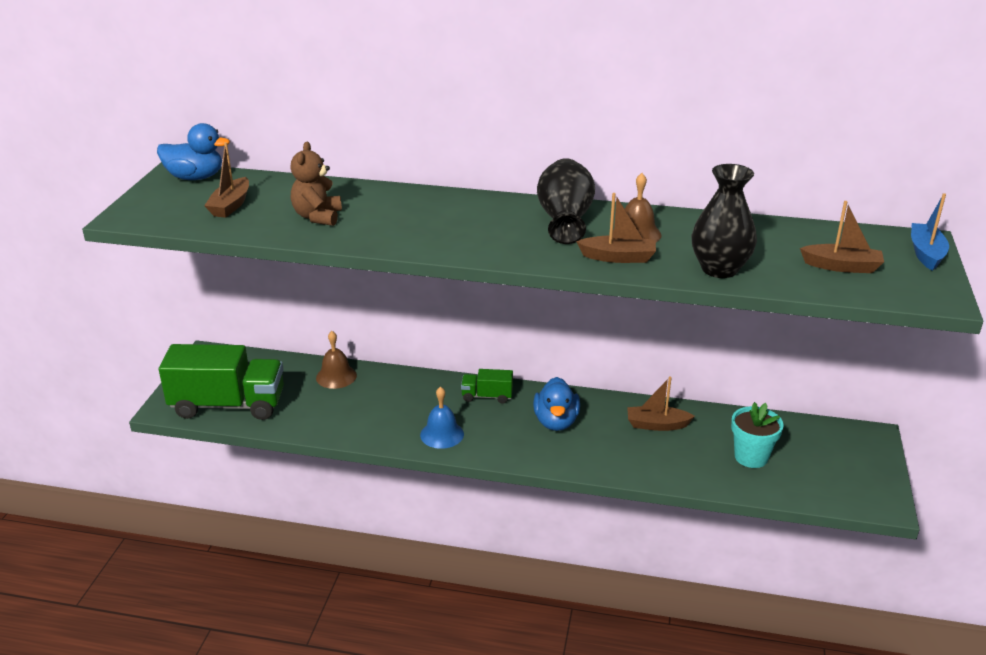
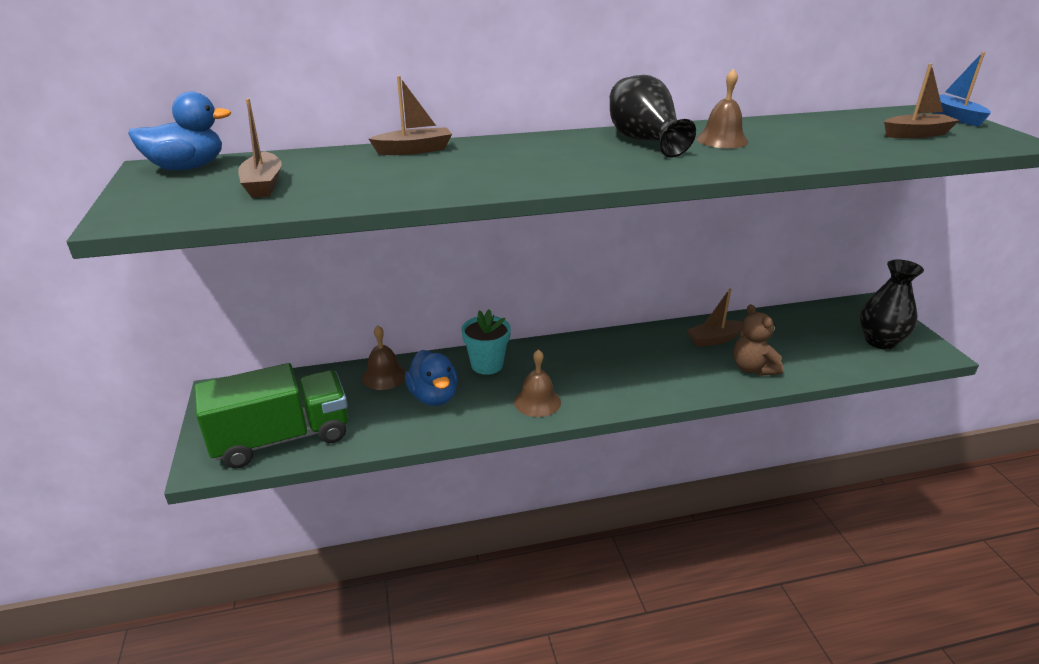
camera: 25 degrees left, 0 degrees up
brown teddy bear [290,142,342,226] -> brown teddy bear moved to [733,304,783,376]
blue bell [420,386,464,449] -> brown bell [514,349,561,417]
green truck [461,369,513,404] -> none
blue duck [533,377,580,431] -> blue duck moved to [405,350,458,406]
brown boat [576,193,656,263] -> brown boat moved to [369,76,452,155]
black vase [691,164,757,278] -> black vase moved to [860,259,924,349]
turquoise flower pot [731,402,784,468] -> turquoise flower pot moved to [461,310,511,375]

